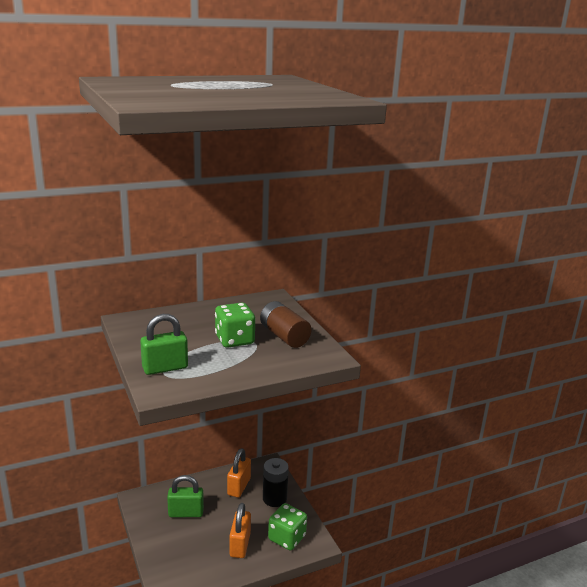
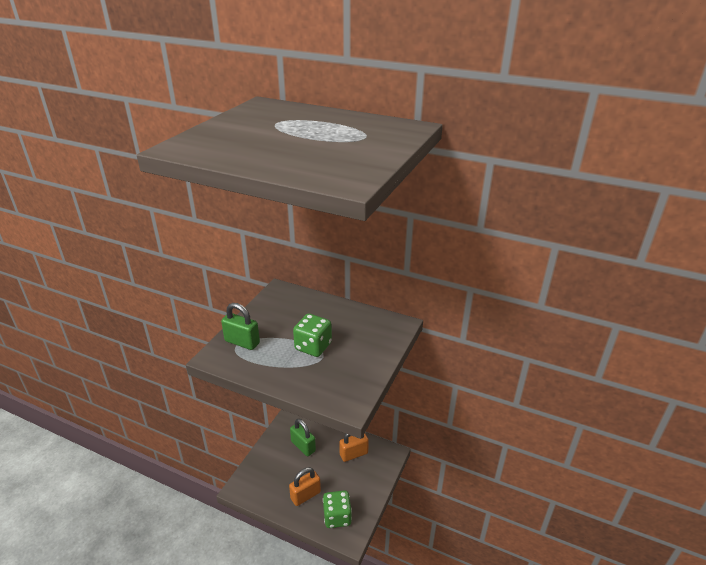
camera: 50 degrees right, 10 degrees up
brown battery [260,301,312,348] -> none
black battery [263,458,289,507] -> none

